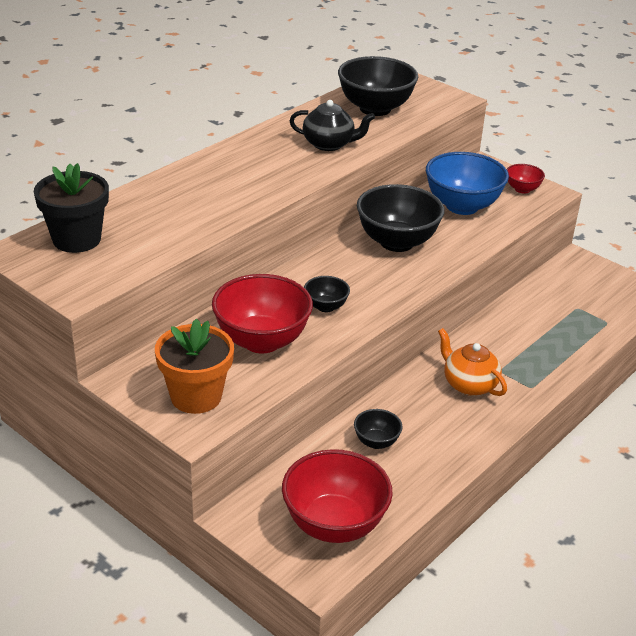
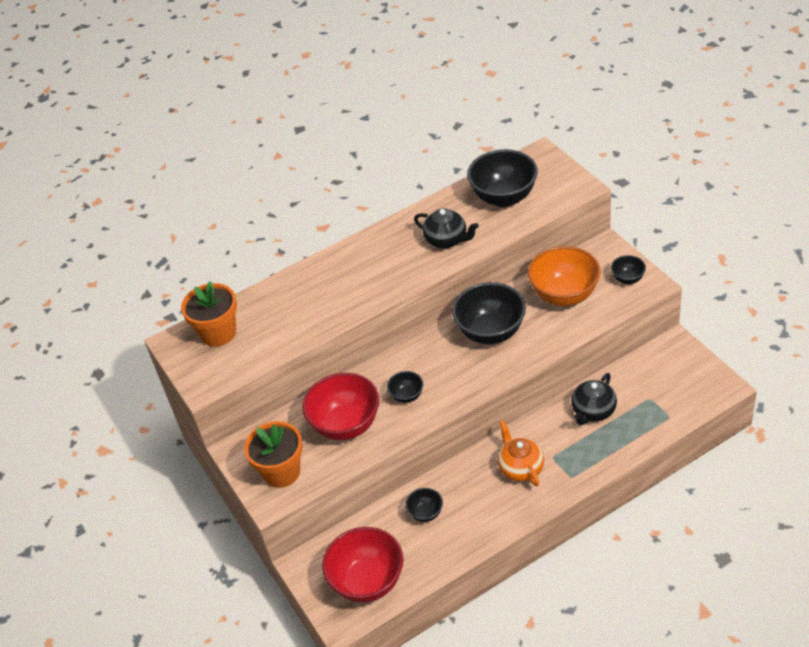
camera: 25 degrees right, 10 degrees up
black flower pot [34,163,109,253] -> orange flower pot [181,282,237,347]
blue bowl [426,152,509,215] -> orange bowl [528,246,601,306]
red bowl [507,164,545,194] -> black bowl [611,255,646,284]
none -> black teapot [571,373,617,425]

